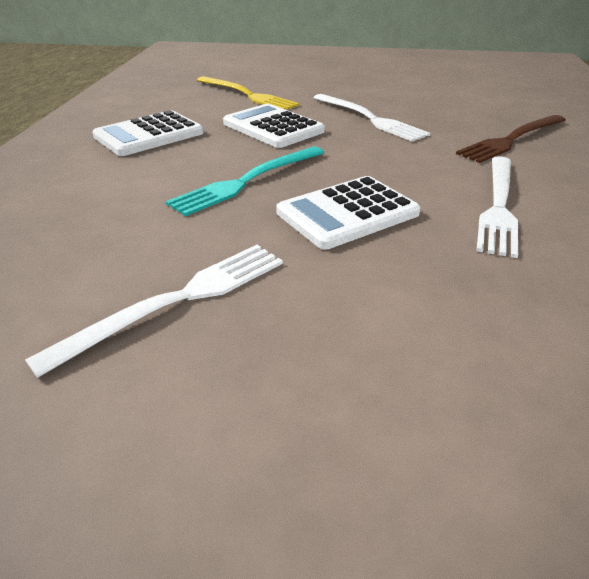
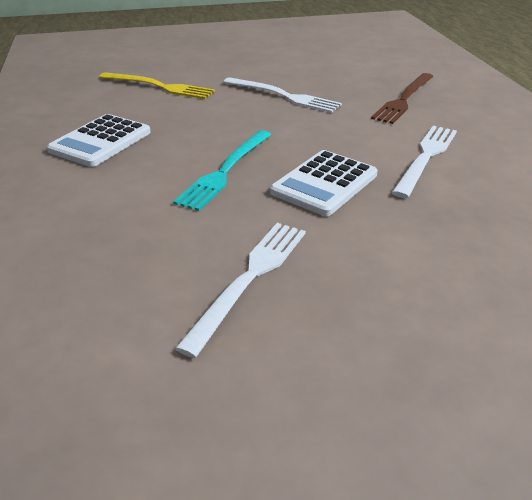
camera: 20 degrees left, 0 degrees up
white calculator [223,104,325,148] -> none
white fork [476,156,518,258] -> white fork turned 150 degrees counterclockwise [391,126,457,198]

